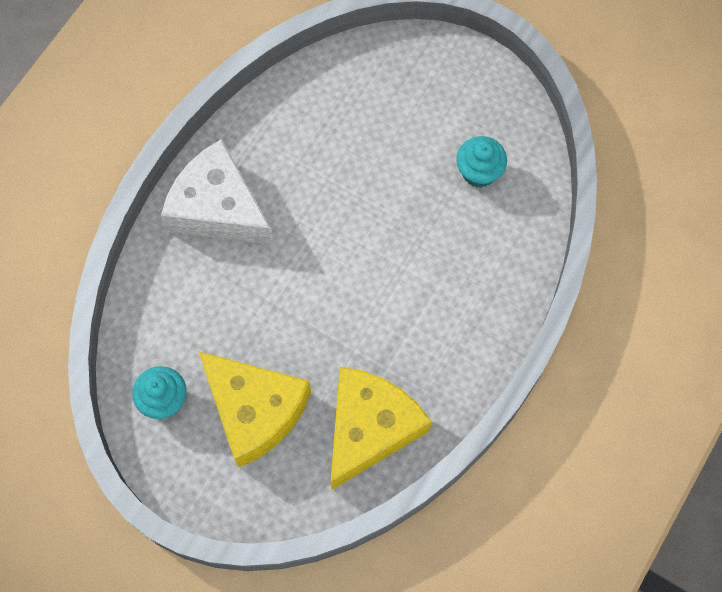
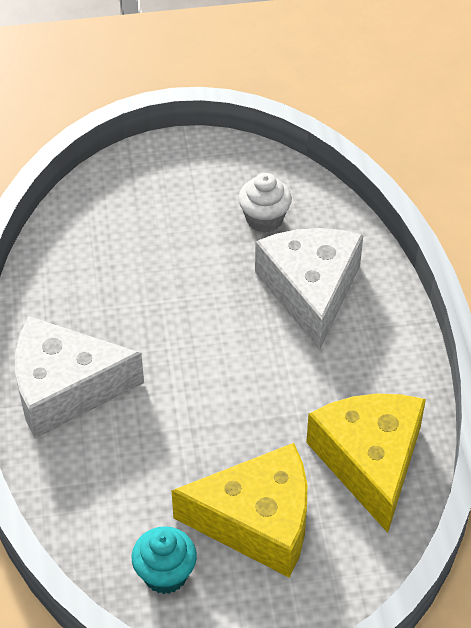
camera: 40 degrees left, 20 degrees down
turquoise cupcake [456,136,507,187] -> white cupcake [238,173,292,233]
none -> white cheese [255,228,363,350]

